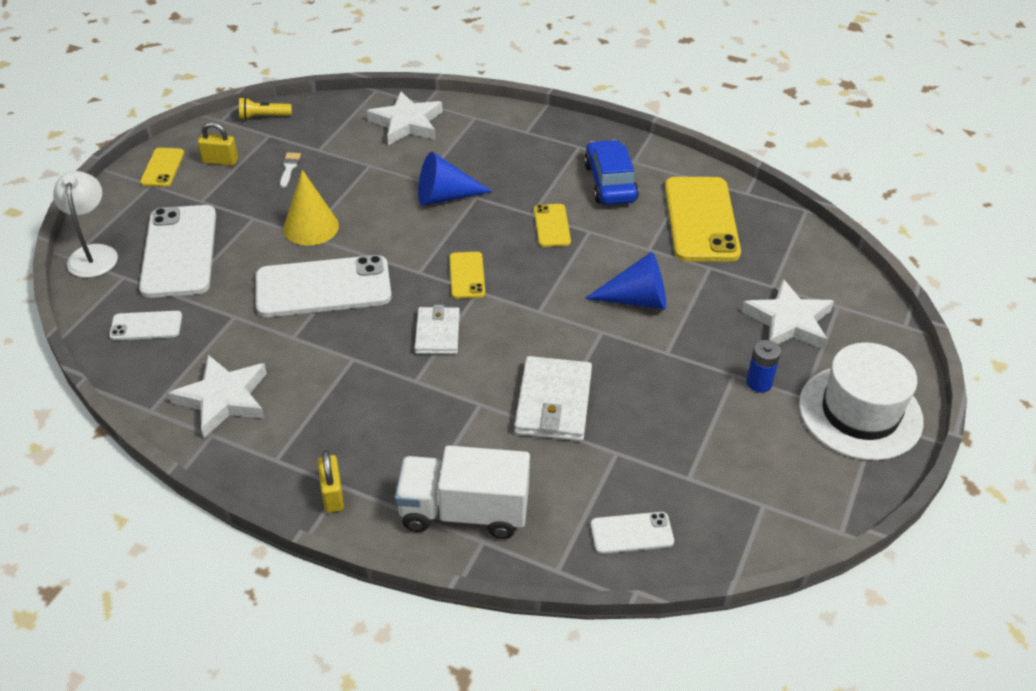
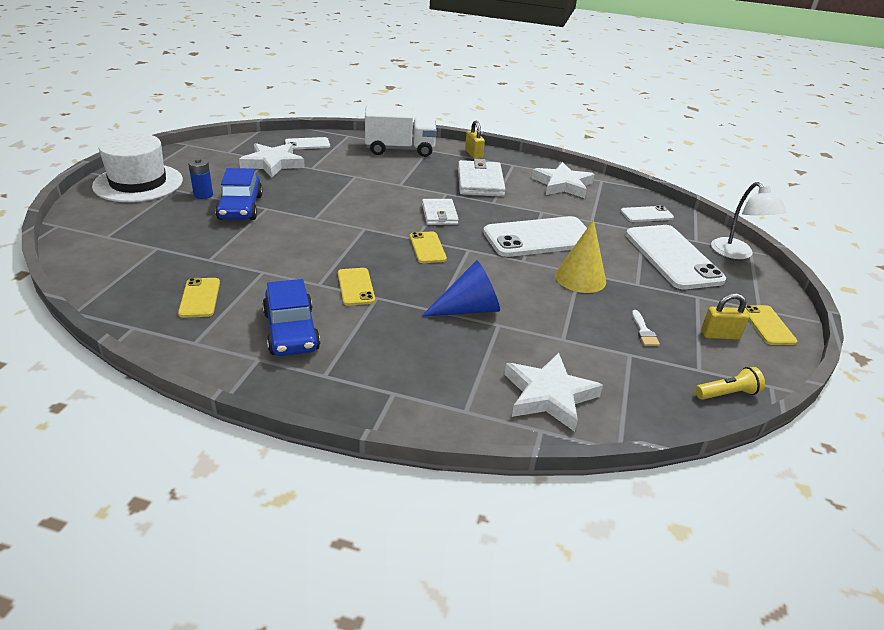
camera: 170 degrees right, 10 degrees down
white wallet [514,356,592,441] -> white wallet moved to [458,159,505,197]
blue cone [585,252,666,309] -> none
yellow phone [665,177,741,261] -> yellow phone [178,278,220,318], size x0.50
white star [741,279,834,350] -> white star moved to [239,143,305,178]
none -> blue car [215,168,263,220]

